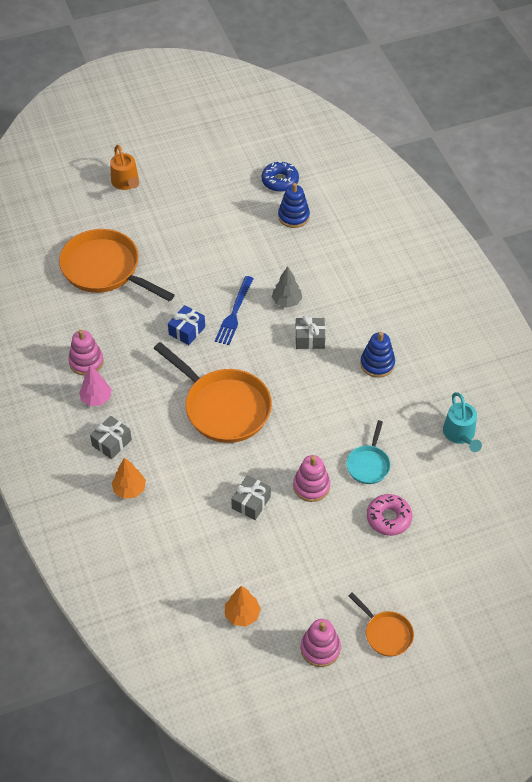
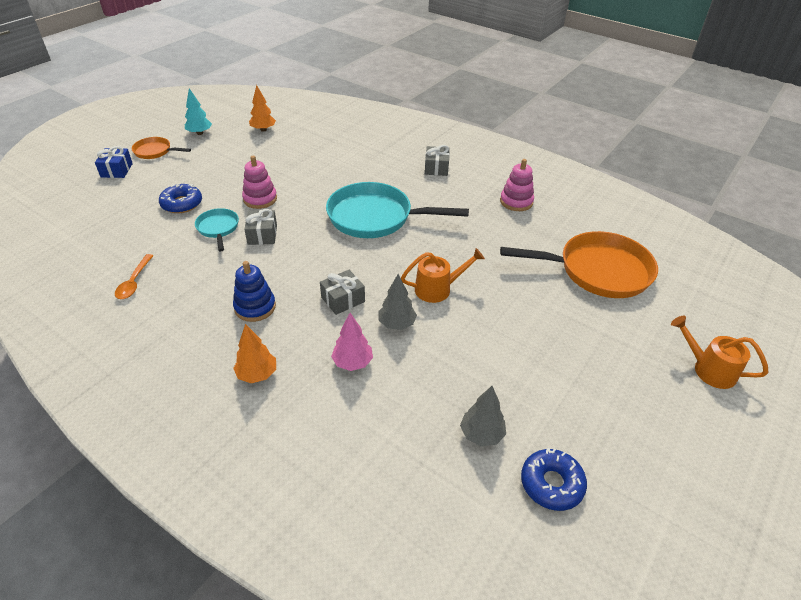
camera: 145 degrees right, 10 degrees down
pink tree [79,365,112,406] -> pink tree moved to [331,313,373,371]
orange tree [112,457,146,499] -> orange tree moved to [233,324,276,383]
orange pan [154,342,272,443] -> turquoise pan [326,182,469,238]
blue gift [168,305,205,345] -> blue gift moved to [95,146,133,178]
blue fork [215,276,254,345] -> orange watering can [401,248,485,303]
grey gift [231,475,271,520] -> grey gift moved to [244,209,277,245]
blue stacking toy [278,183,310,228] -> grey tree [460,386,506,446]
pink stacking toy [300,619,341,667] -> turquoise tree [185,88,212,135]
pink donut [367,494,412,536] -> blue donut [159,184,202,213]
turquoise watering can [443,392,482,452] -> orange spoon [115,254,153,299]

